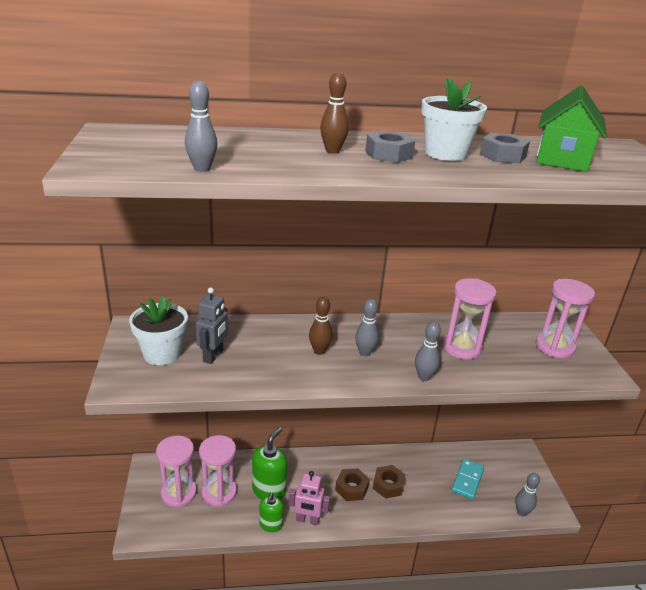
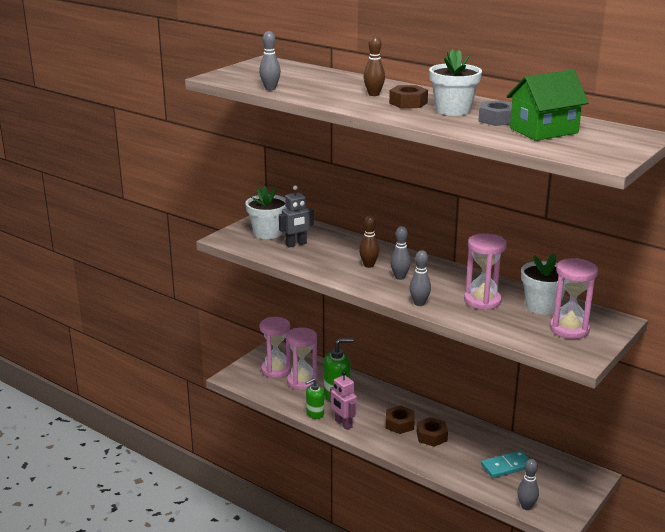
camera: 45 degrees right, 5 degrees down
grey nut [365,130,415,163] -> brown nut [389,85,428,108]
none -> white flower pot [521,253,566,315]

